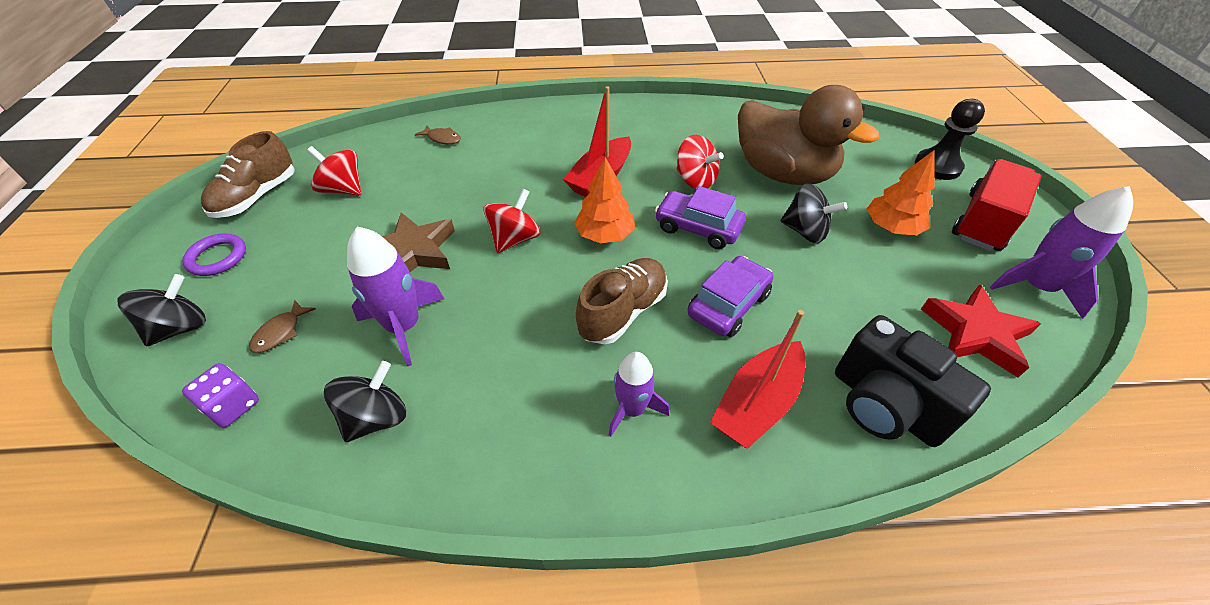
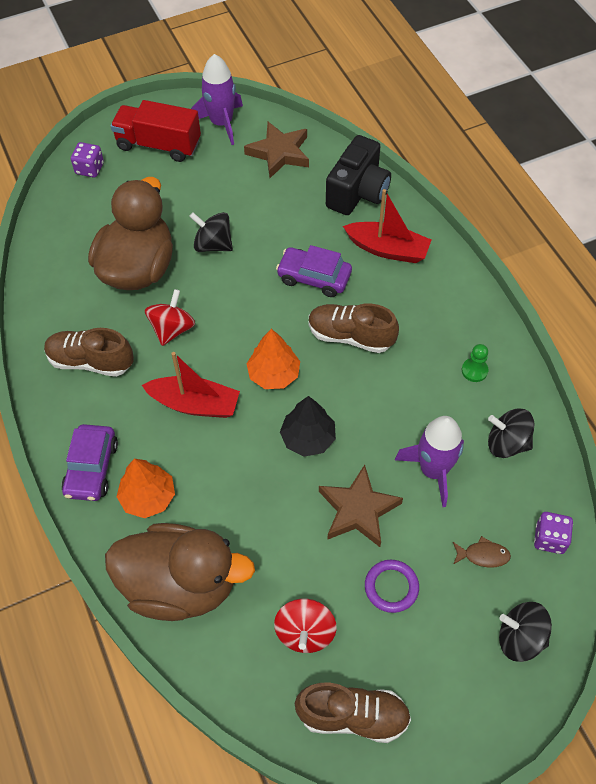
camera: 110 degrees left, 10 degrees up
purple ring [182,233,246,276] -> purple ring moved to [365,560,419,613]
brown fish [415,125,461,144] -> brown duck [105,523,255,621]
red spinning top [483,189,541,253] -> black tree [280,396,336,457]
purple rocket [609,352,669,437] -> none
purple car [655,186,746,249] -> purple car moved to [61,424,118,501]
black spinning top [781,183,847,243] -> black spinning top turned 75 degrees counterclockwise [189,212,233,252]
orange tree [867,150,934,236] -> orange tree moved to [116,459,175,518]
black pawn [915,99,985,180] -> purple dice [71,142,104,178]
red star [921,284,1041,378] -> brown star [244,122,309,178]
none -> brown shoe [44,328,134,377]
none -> green pawn [462,344,488,382]

